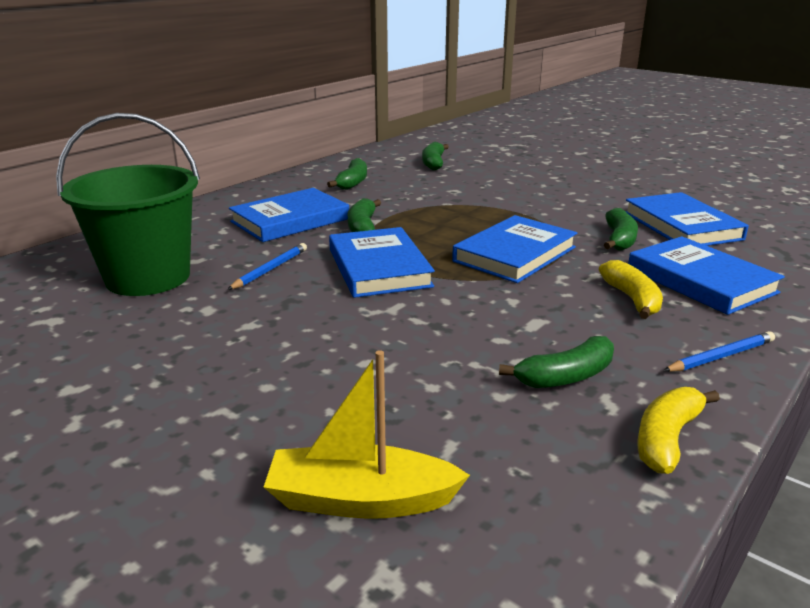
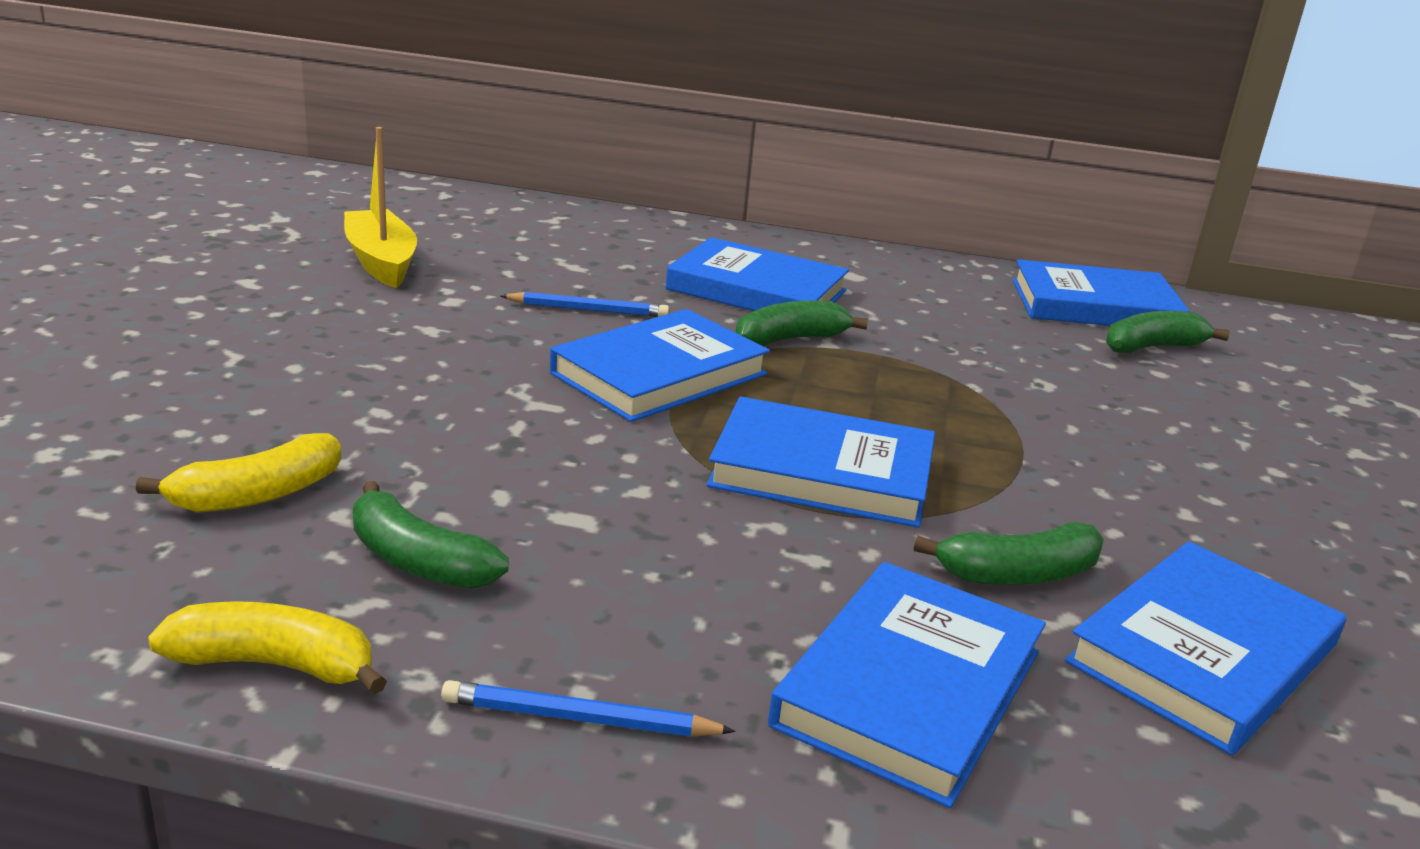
camera: 60 degrees right, 0 degrees up
green bucket [56,113,200,296] -> none
yellow boat [264,350,470,519] -> yellow boat moved to [344,127,417,288]
green banana [327,158,367,190] -> none
yellow banana [599,260,663,319] -> yellow banana moved to [136,433,341,512]
blue pencil [663,331,775,372] -> blue pencil turned 150 degrees clockwise [441,680,735,737]
none -> blue book [1012,259,1190,326]

